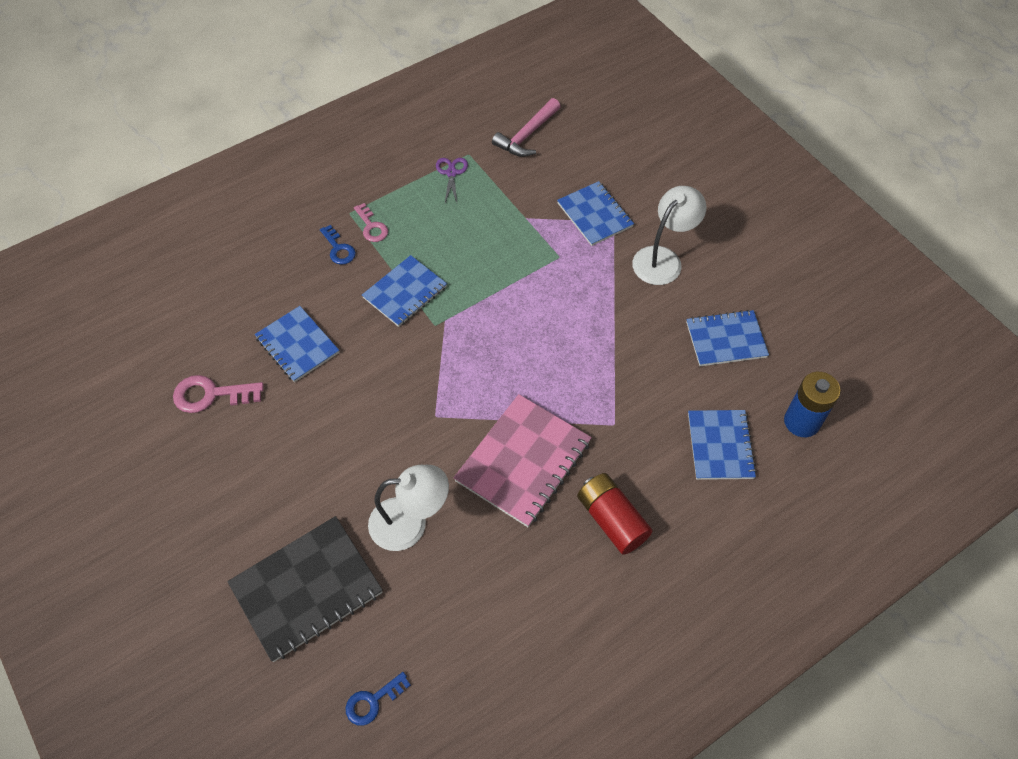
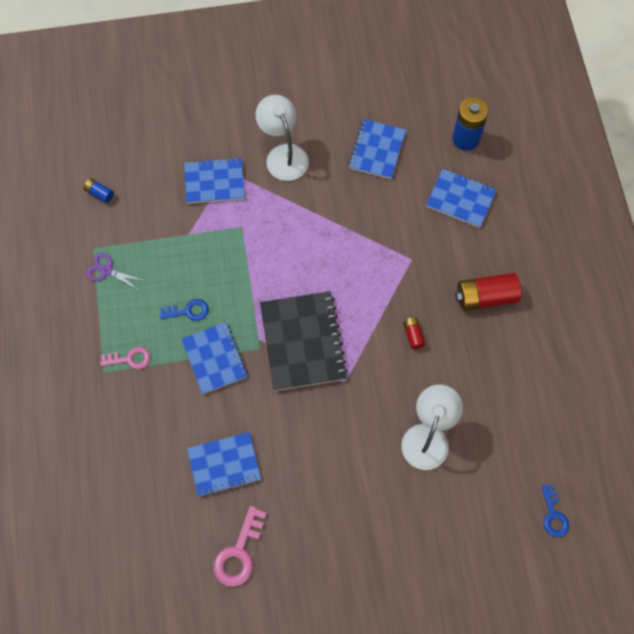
camera: 65 degrees left, 10 degrees up
black notebook [227,516,383,662] -> black notebook moved to [260,291,348,391]
blue key [320,225,356,265] -> blue key moved to [160,299,209,321]
pink notebook [454,394,592,527] -> red battery [403,318,425,349]
pink hammer [492,98,561,157] -> blue battery [84,178,114,203]

